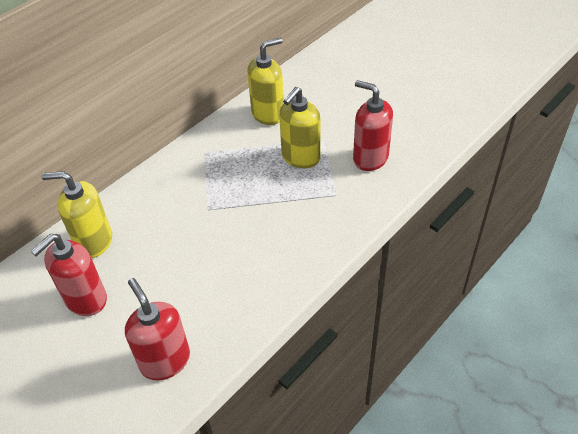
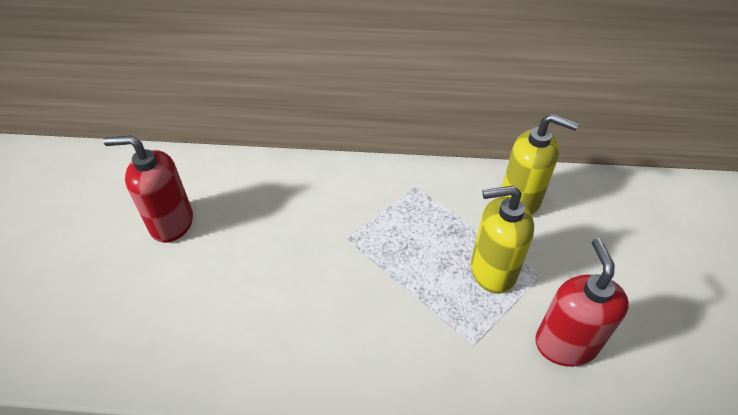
camera: 50 degrees right, 0 degrees up
yellow soap dispenser [41,171,112,258] -> none
red soap dispenser [125,278,190,380] -> none

